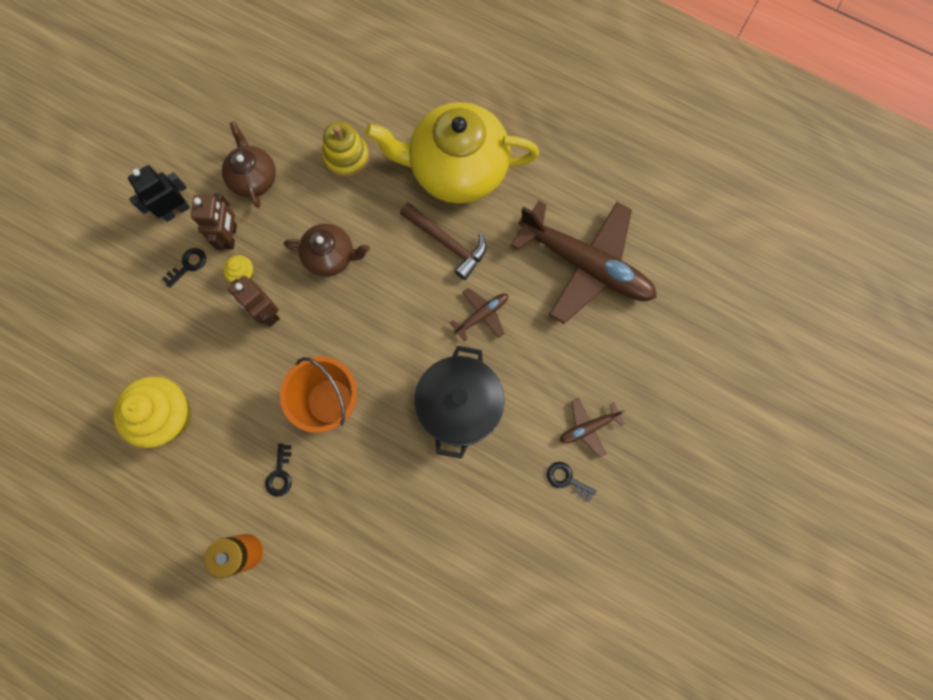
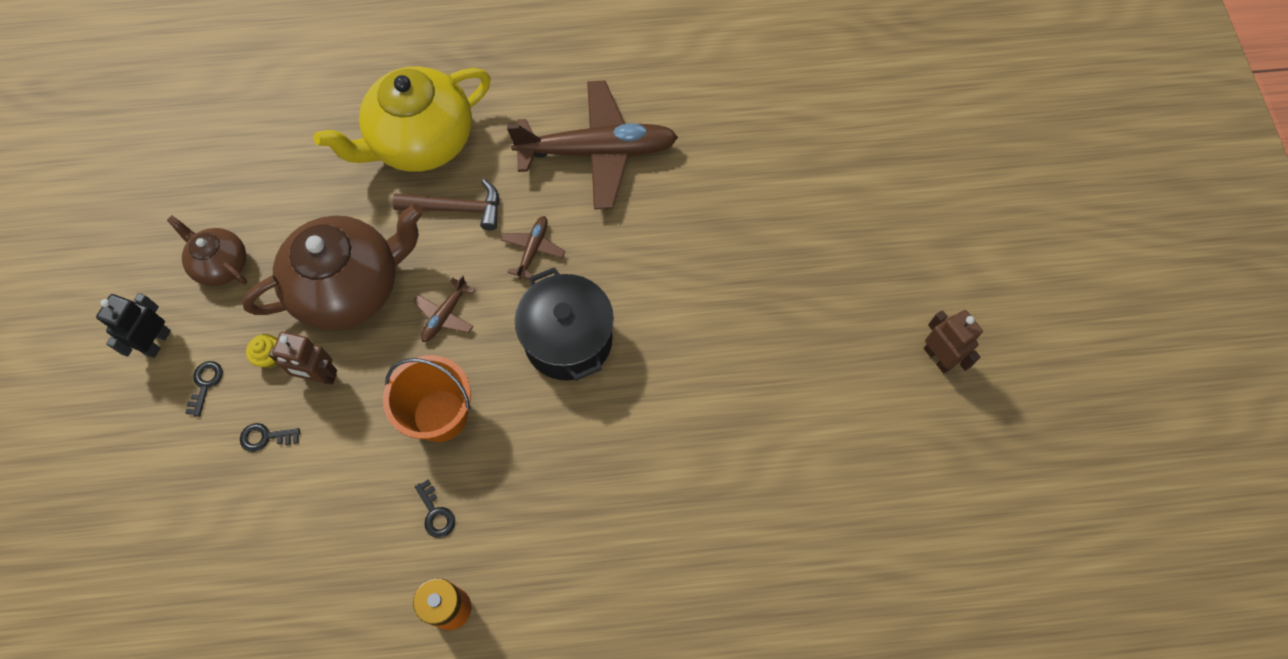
camera: 35 degrees left, 10 degrees down
yellow cupcake [113,376,192,448] -> none
brown robot [191,193,237,250] -> brown robot moved to [924,310,983,373]
brown teapot [284,224,370,277] -> brown teapot [242,204,424,330], size x1.90
yellow stacking toy [323,121,369,178] -> none
black key [547,462,596,502] -> black key moved to [240,423,300,452]
brown plane [560,398,625,458] -> brown plane moved to [413,275,475,342]

